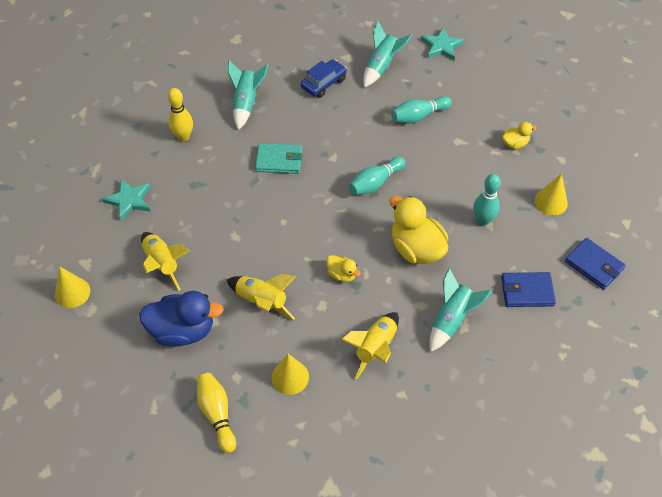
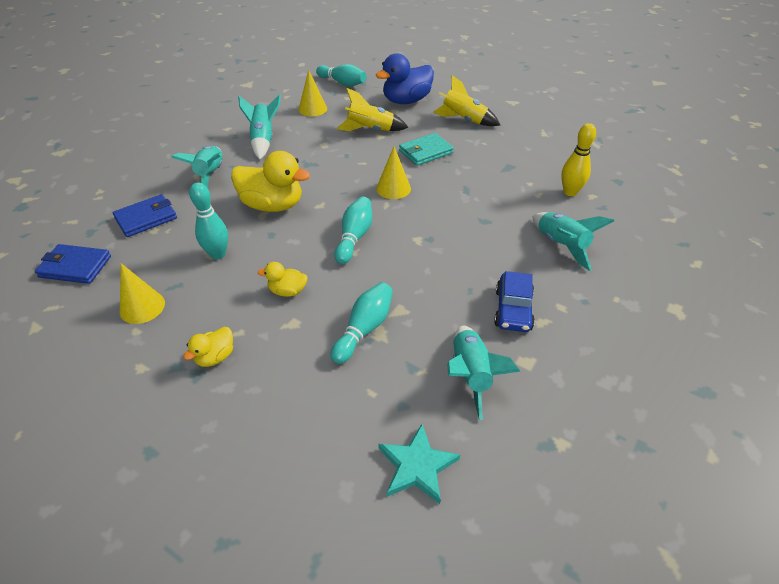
camera: 145 degrees right, 10 degrees down
yellow cone [55,267,90,308] -> yellow cone moved to [376,147,411,199]
turquoise star [102,179,151,221] -> none
yellow bowling pin [197,373,236,453] -> turquoise bowling pin [316,64,366,86]
turquoise wallet [255,143,302,174] -> turquoise wallet moved to [399,133,454,166]
yellow duck [326,255,361,282] -> yellow duck moved to [258,262,308,297]
yellow rocket [341,312,399,380] -> turquoise rocket [238,94,281,159]

